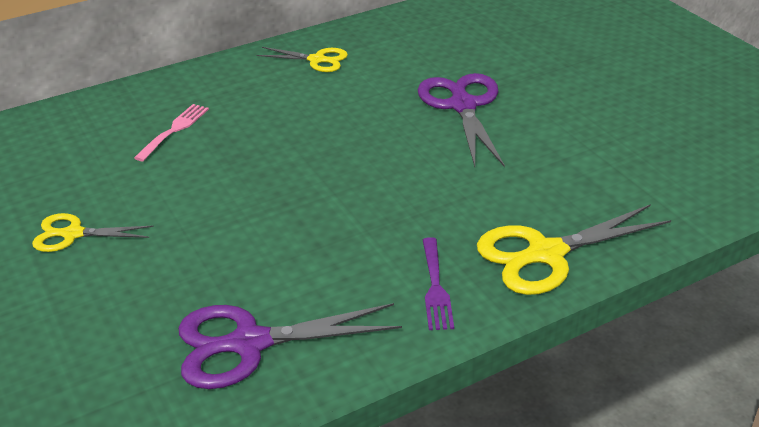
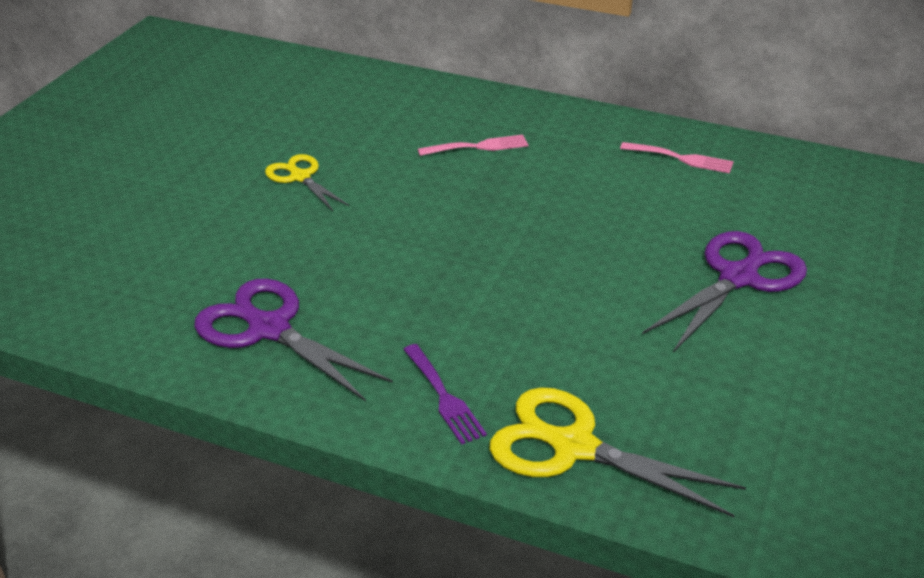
camera: 50 degrees right, 0 degrees up
yellow scissors [257,47,348,72] -> pink fork [620,142,734,173]
purple fork [423,237,454,330] -> purple fork turned 75 degrees counterclockwise [403,344,487,445]

